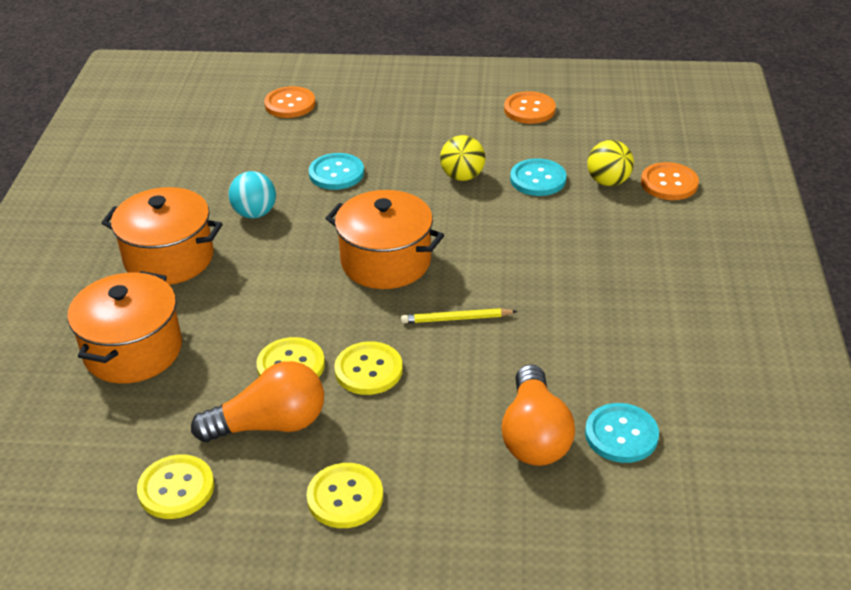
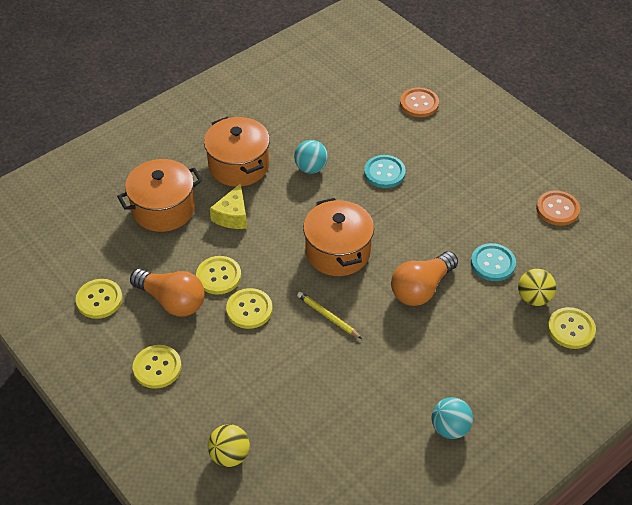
camera: 45 degrees right, 10 degrees up
yellow ball [440,135,485,181] -> yellow ball moved to [208,424,250,467]
orange light bulb [501,364,575,466] -> orange light bulb moved to [391,251,458,306]
turquoise button [585,403,659,463] -> none
orange button [641,162,699,200] -> yellow button [548,307,596,349]
none -> yellow cheese [210,183,247,229]
none -> turquoise ball [432,397,473,439]

